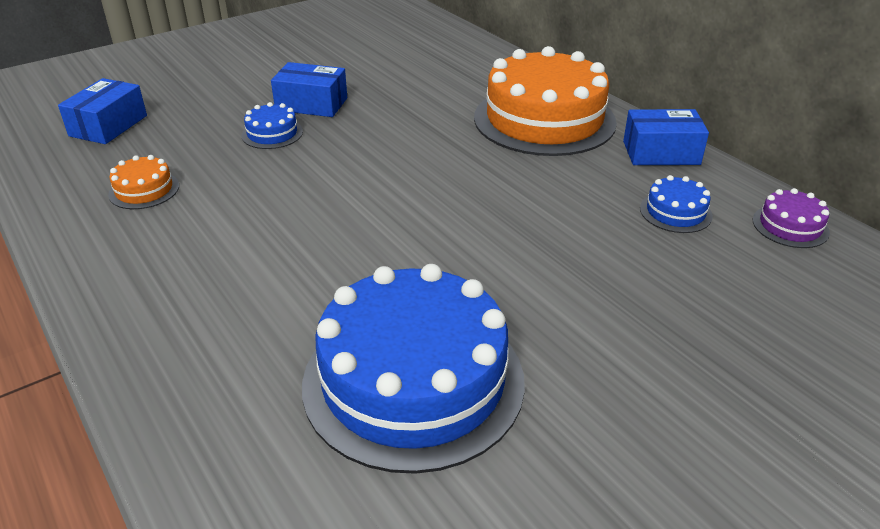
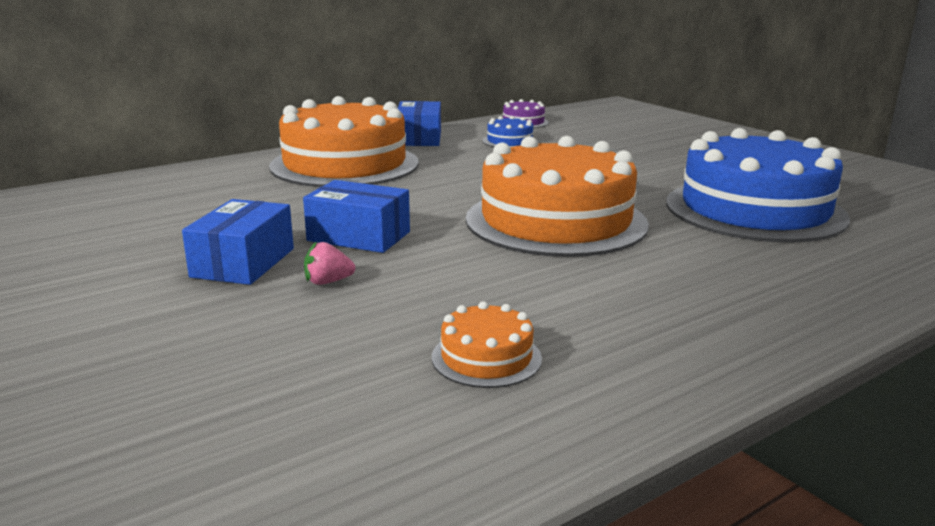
camera: 90 degrees left, 15 degrees down
blue box [58,78,147,144] -> blue box moved to [303,180,410,253]
blue cake [241,102,303,149] -> pink strawberry [304,241,355,285]
none -> orange cake [466,136,649,257]

